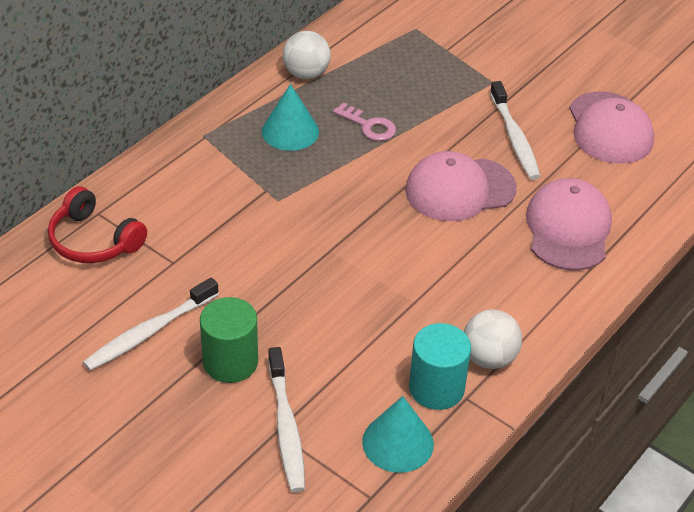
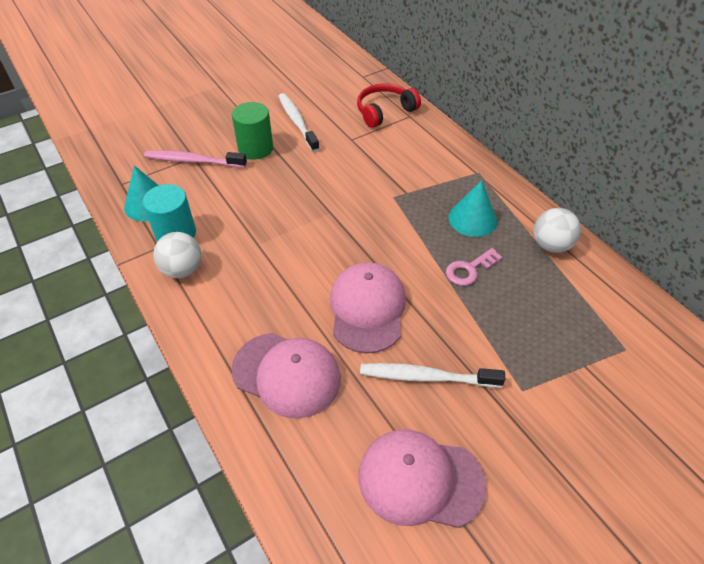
camera: 110 degrees right, 5 degrees up
white toothbrush [268,347,305,492] -> pink toothbrush [144,150,247,168]

